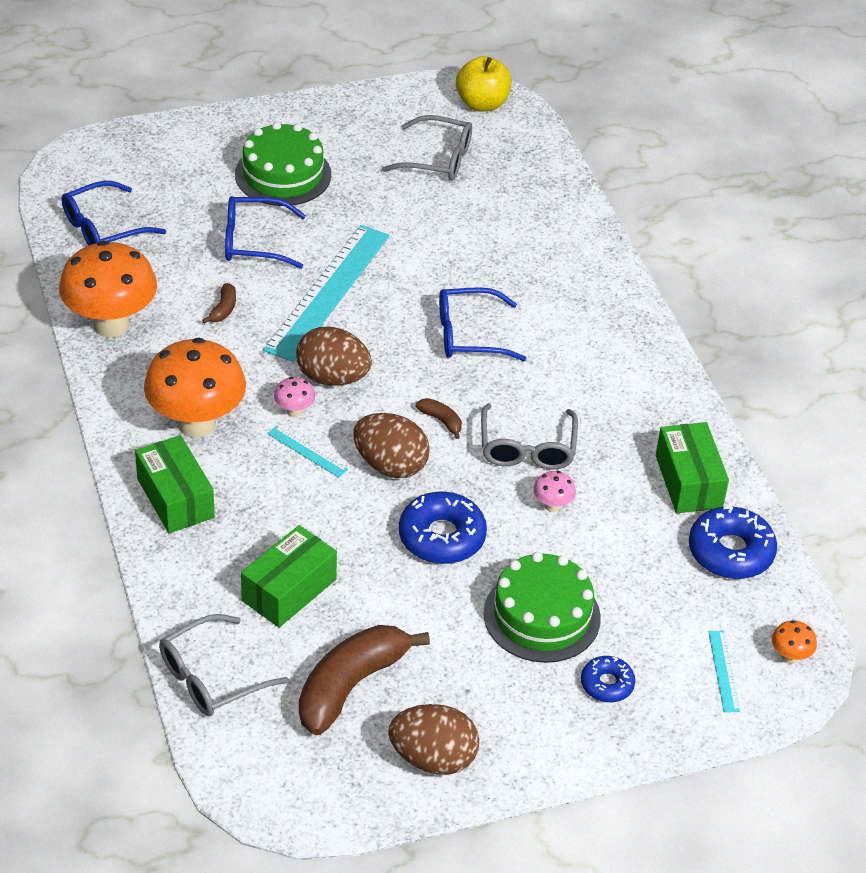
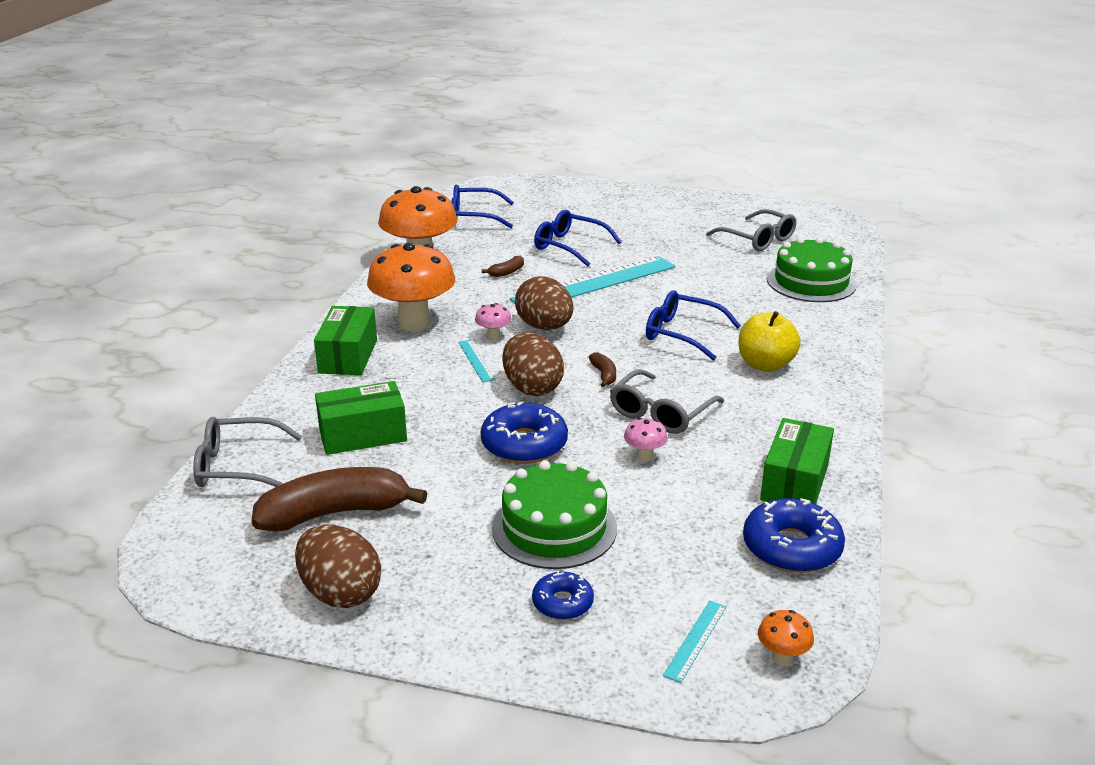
camera: 35 degrees right, 15 degrees down
green cake [235,122,331,206] -> green cake moved to [767,237,857,302]
yellow apple [456,56,512,112] -> yellow apple moved to [739,311,801,372]

